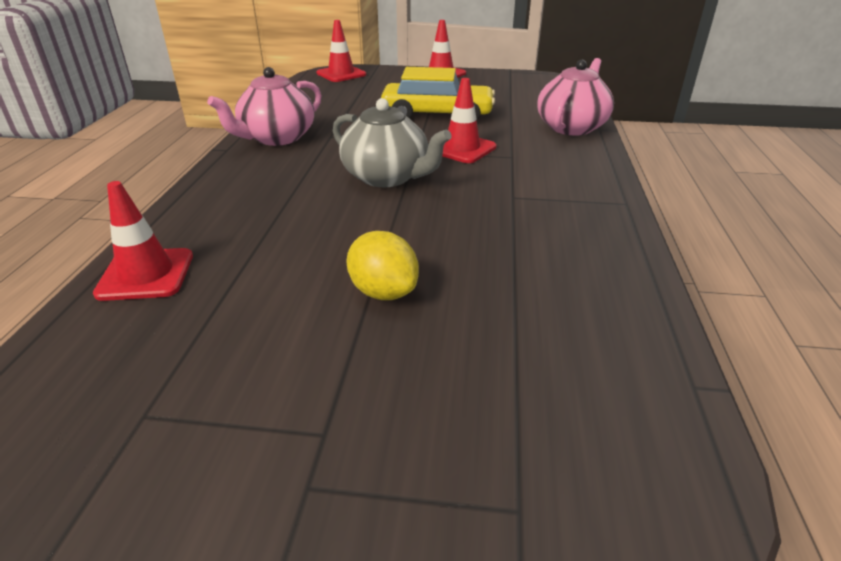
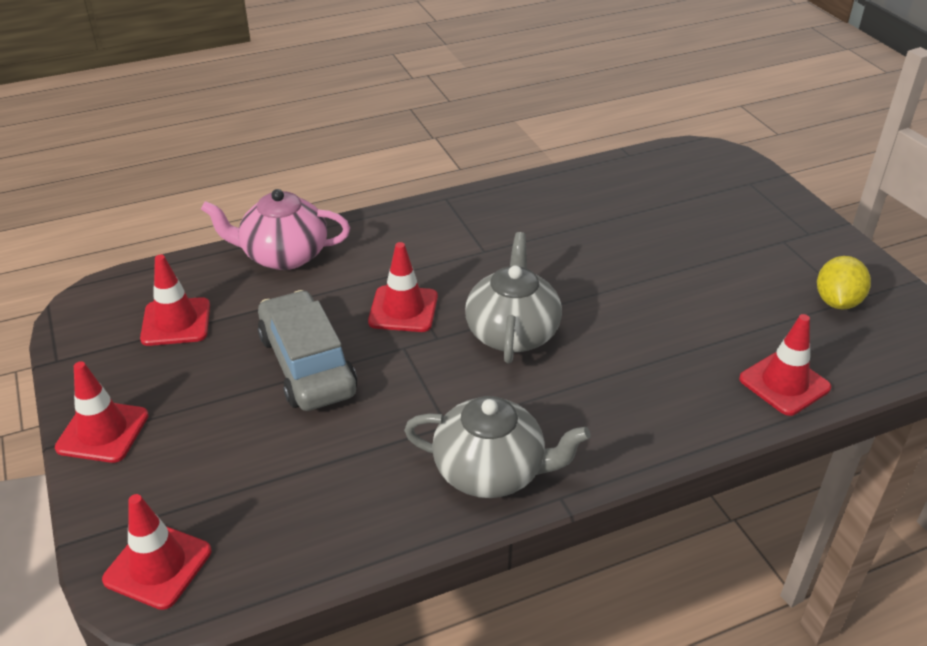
camera: 120 degrees left, 5 degrees up
pink teapot [207,67,322,146] -> grey teapot [404,396,591,498]
yellow lemon [346,231,419,300] -> yellow lemon moved to [817,256,871,309]
yellow car [381,67,495,121] -> grey car [258,290,357,411]
none -> red traffic cone [140,254,210,346]

